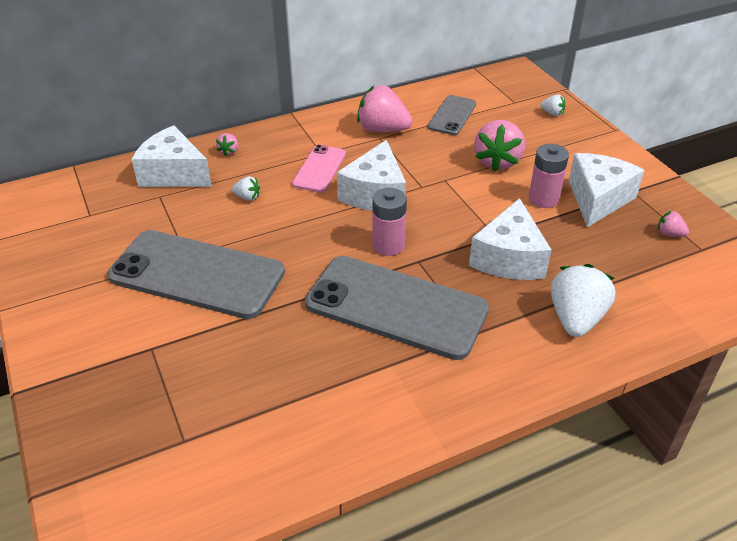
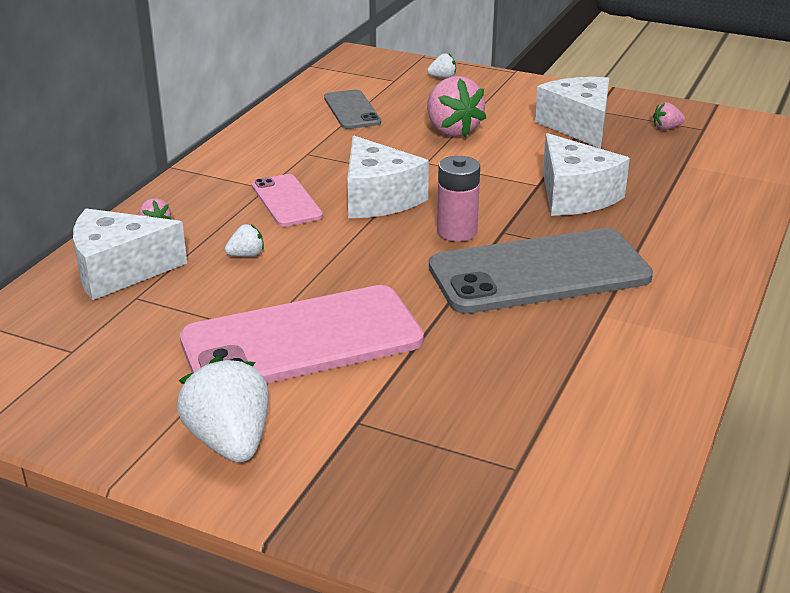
camera: 40 degrees left, 10 degrees down
grey phone [107,230,285,319] -> pink phone [180,285,424,383]
pink strawberry [357,85,412,132] -> none
pink battery [529,144,569,208] -> none
white strawberry [551,264,615,337] -> white strawberry moved to [177,356,269,463]

